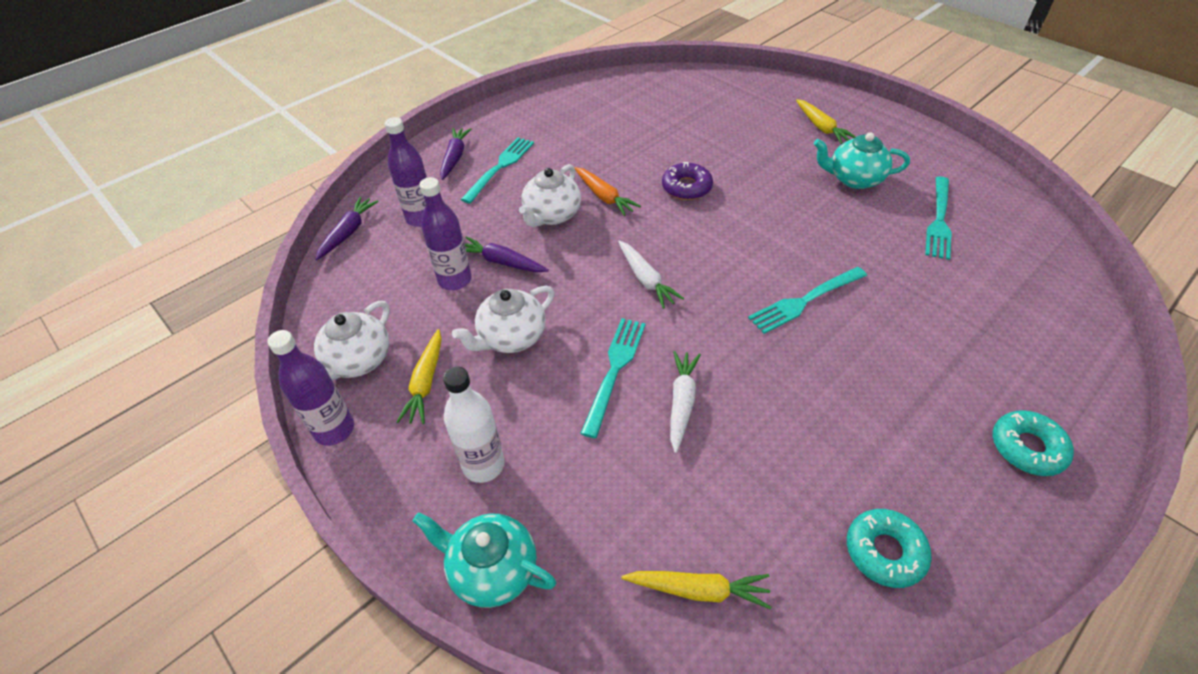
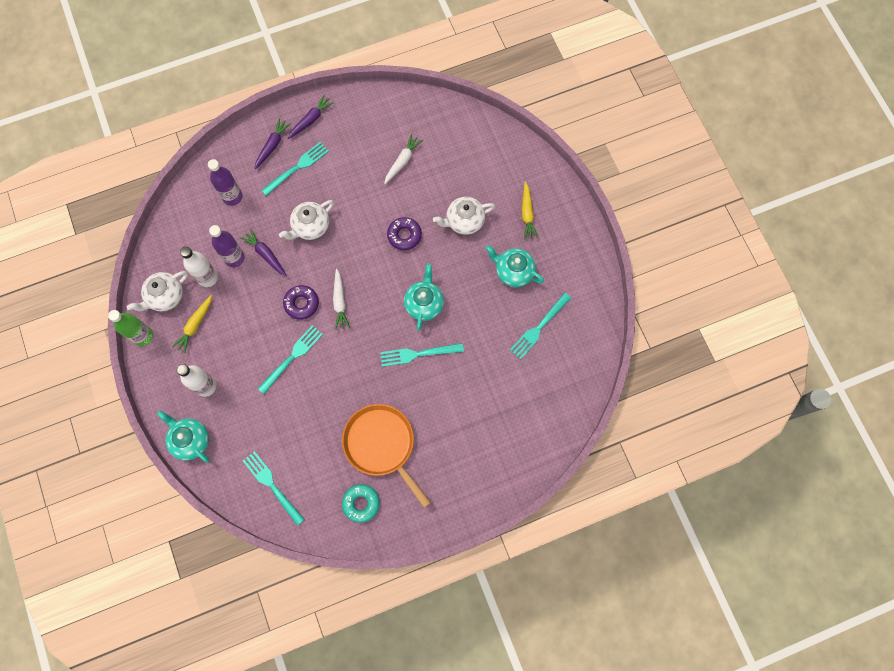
camera: 20 degrees right, 25 degrees up
purple bottle [267,330,354,446] -> green bottle [108,310,153,346]
purple carrot [315,197,379,260] -> purple carrot moved to [288,94,334,139]
white teapot [452,286,555,353] -> white teapot moved to [433,197,495,235]
orange carrot [575,167,641,216] -> none
yellow carrot [621,571,771,609] -> turquoise fork [243,451,305,526]
white carrot [670,351,701,453] -> white carrot moved to [384,134,423,184]
turquoise donut [993,410,1074,476] -> none
none -> white bottle [180,246,218,287]
none -> purple donut [283,285,319,320]
none -> orange pan [342,404,431,508]
none -> turquoise teapot [404,263,444,331]

